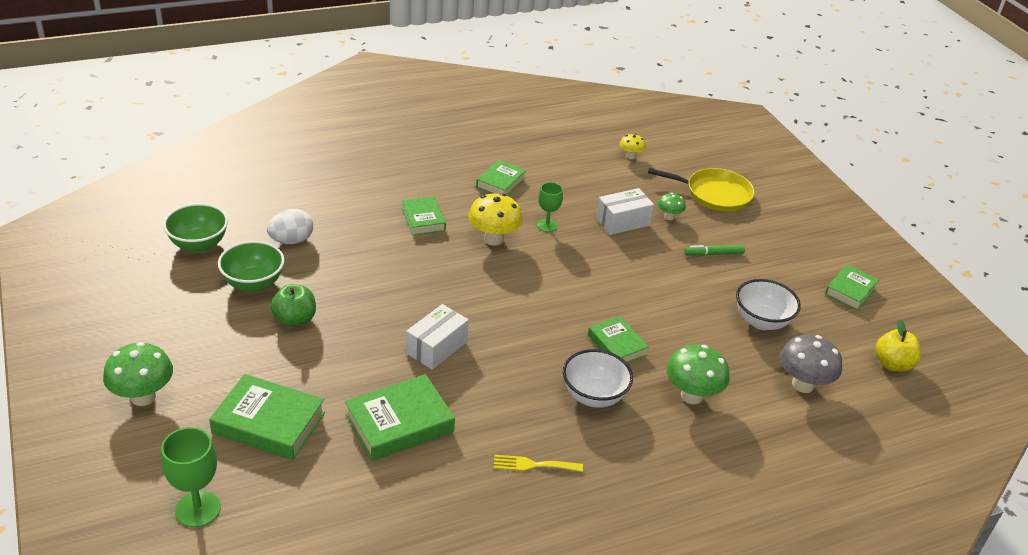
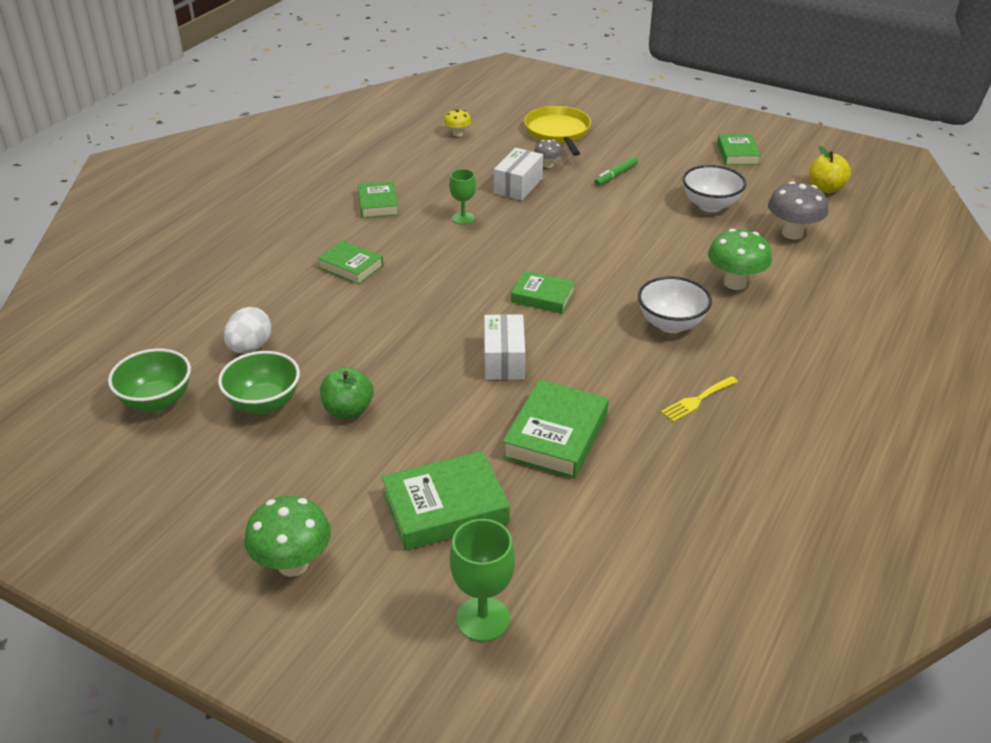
camera: 35 degrees left, 0 degrees up
yellow mushroom [468,193,523,246] -> none
green book [588,316,649,363] -> green book moved to [511,271,575,314]
yellow pan [648,168,755,211] -> yellow pan turned 75 degrees counterclockwise [524,106,591,156]
green mushroom [658,193,686,220] -> grey mushroom [534,140,563,168]

